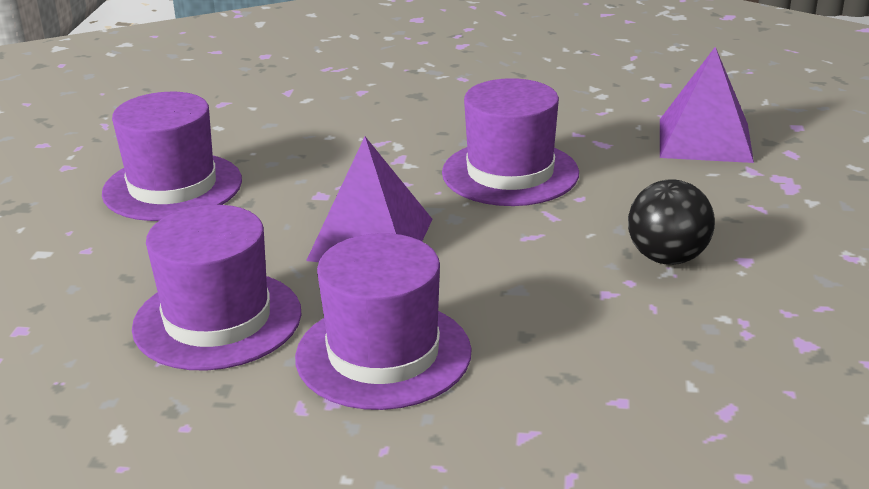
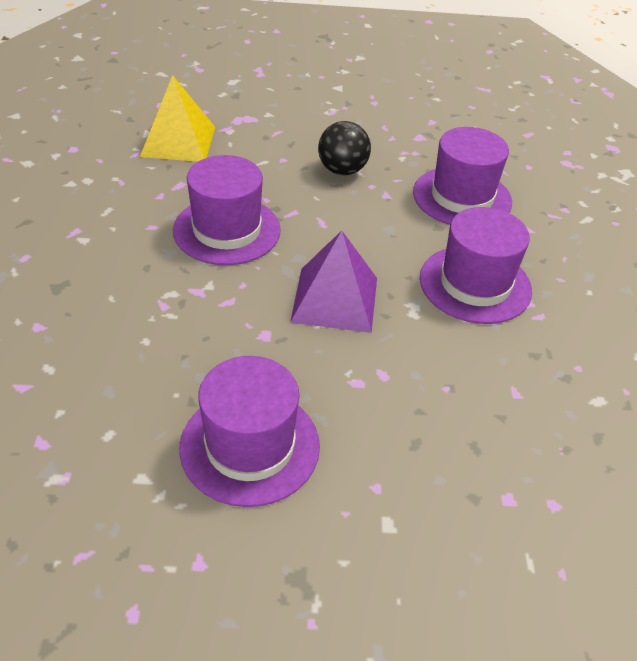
camera: 100 degrees left, 15 degrees up
purple hat [132,205,301,370] -> purple hat moved to [413,127,512,225]
purple pyramid [660,47,754,163] -> yellow pyramid [140,75,215,162]

